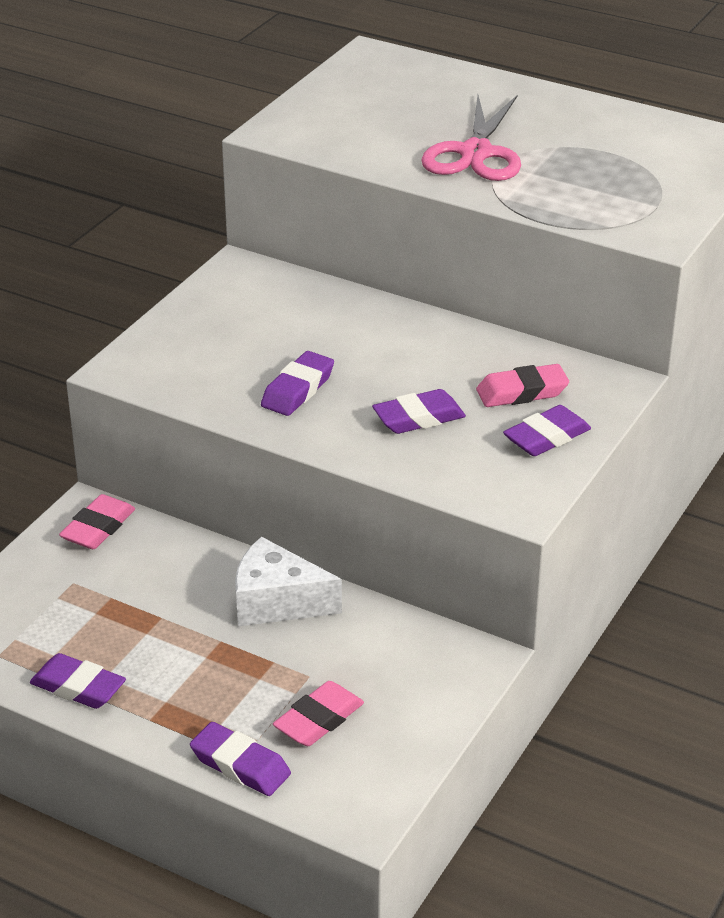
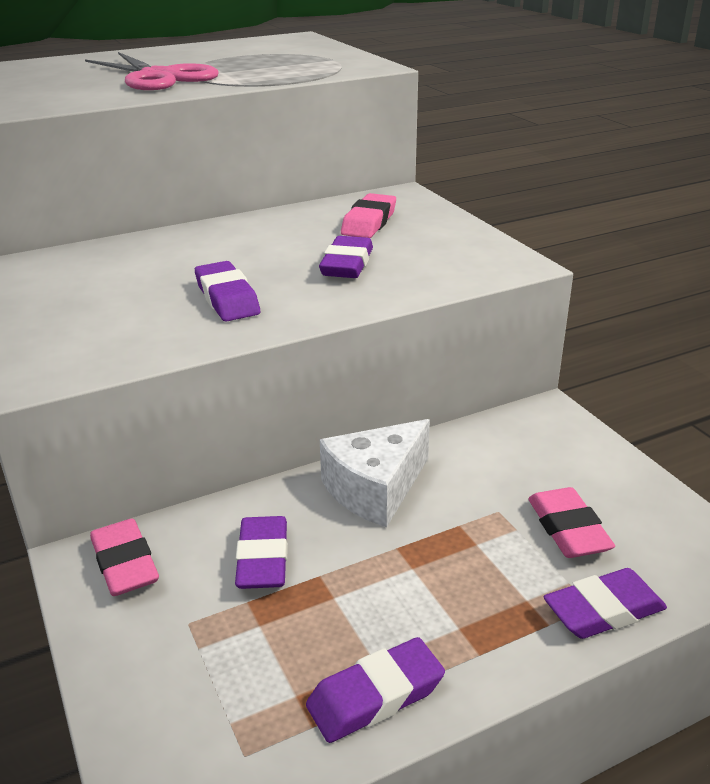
camera: 55 degrees left, 5 degrees down
purple eraser [503,405,591,456] -> purple eraser moved to [235,516,288,589]

